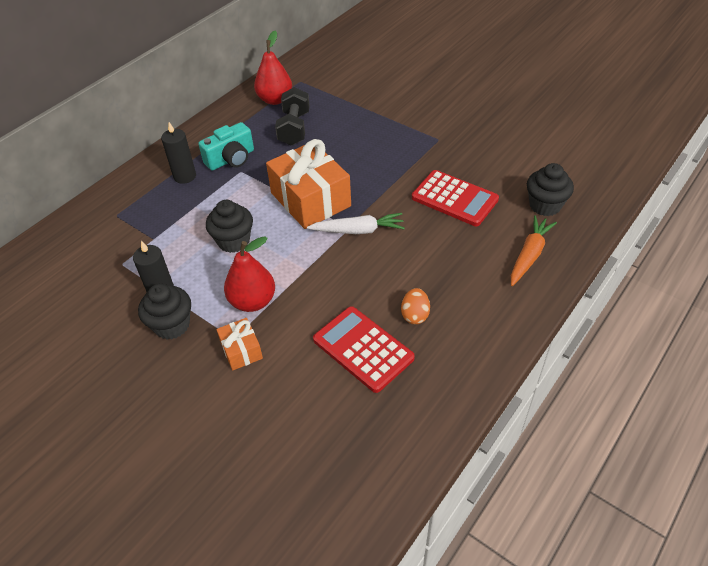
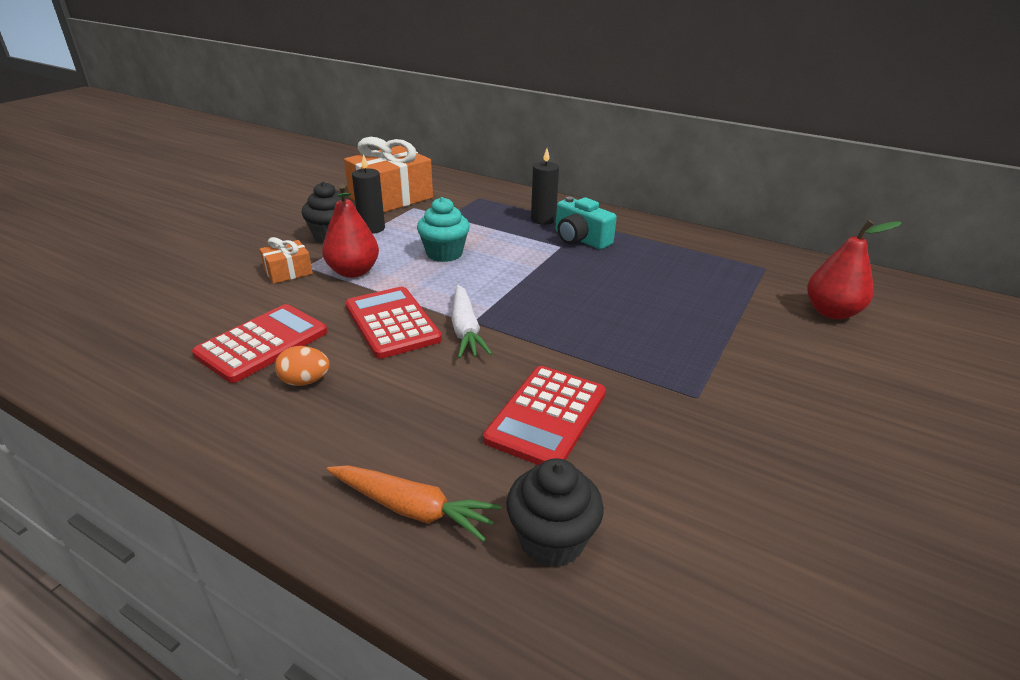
camera: 80 degrees right, 15 degrees down
black cupcake [206,200,253,253] -> turquoise cupcake [417,197,470,262]
red pear [254,31,292,105] -> red pear moved to [807,220,902,320]
orange gift [266,139,351,229] -> orange gift moved to [344,137,433,212]
black dumbbell [275,87,310,146] -> none
none -> red calculator [346,286,442,359]

